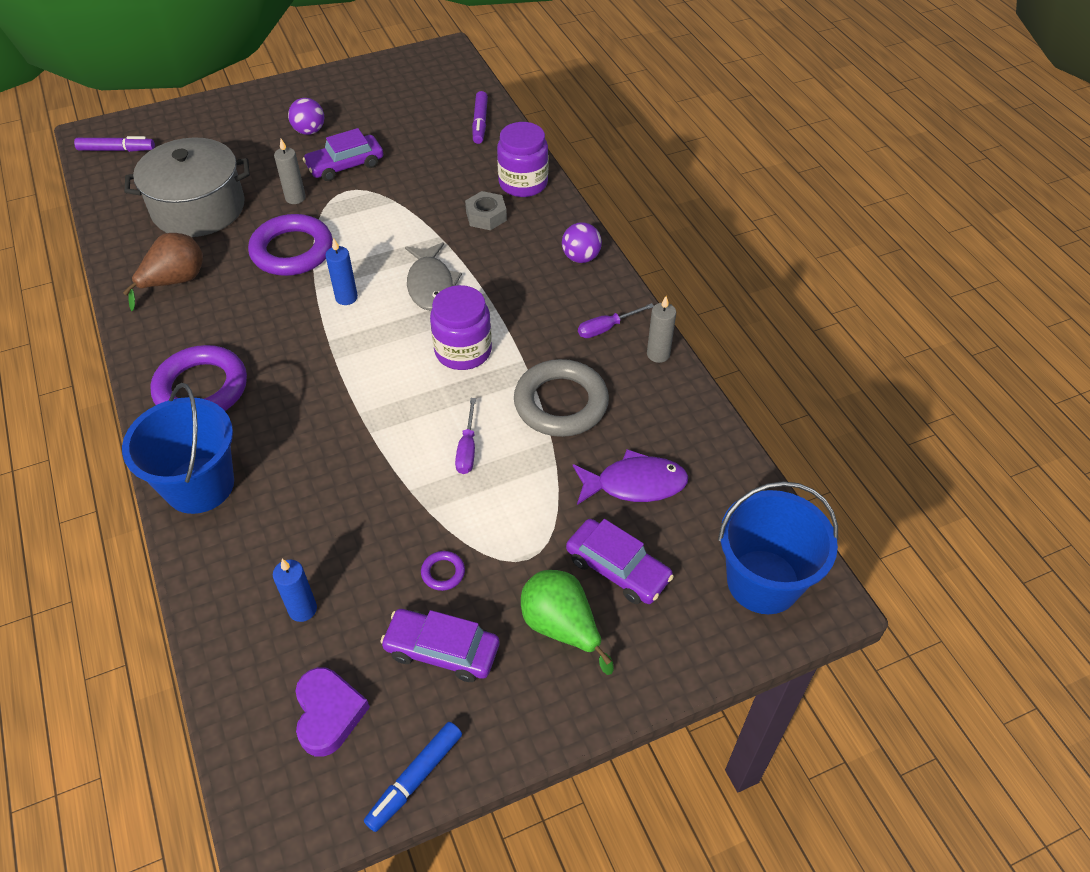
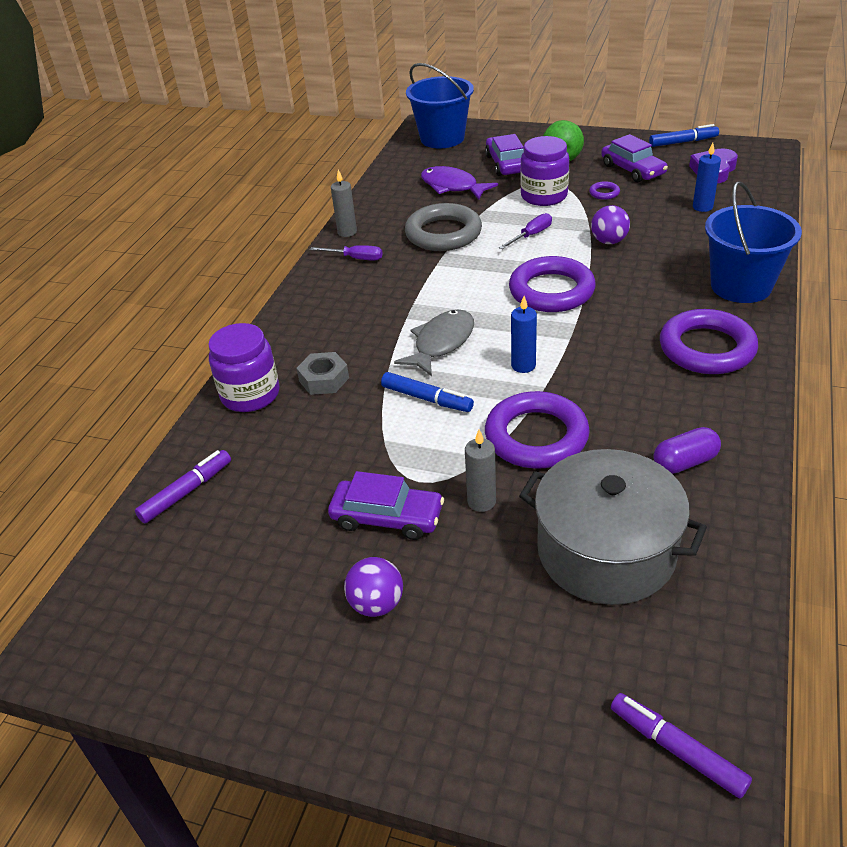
camera: 135 degrees left, 10 degrees down
brown pear [123,233,203,311] -> purple capsule [654,427,721,474]
purple jar [430,285,492,370] -> purple jar moved to [520,136,569,206]
purple ball [562,222,602,263] -> purple ball moved to [591,205,630,244]
none -> blue marker [381,372,474,412]
none -> purple ring [509,256,596,312]

